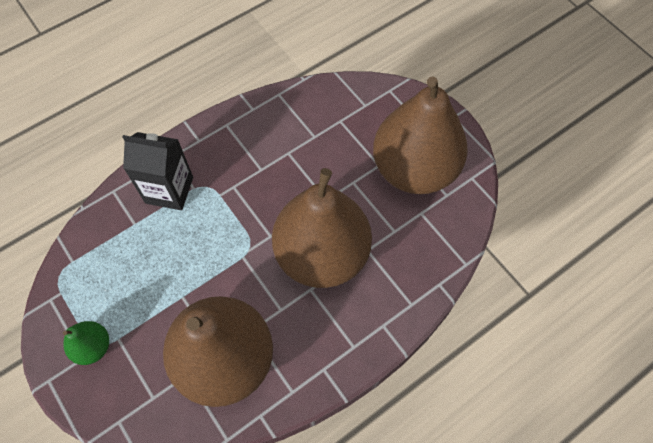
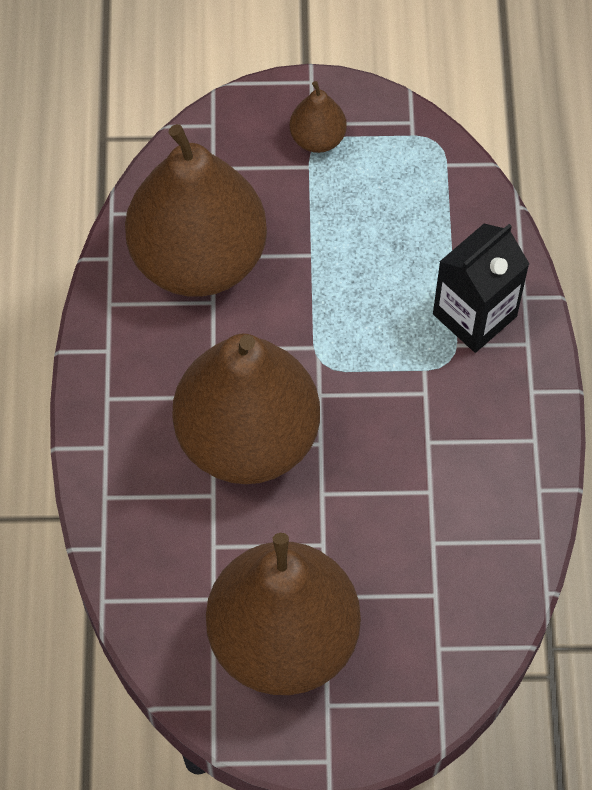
camera: 125 degrees right, 0 degrees up
green pear [63,321,109,365] -> brown pear [290,81,347,153]

